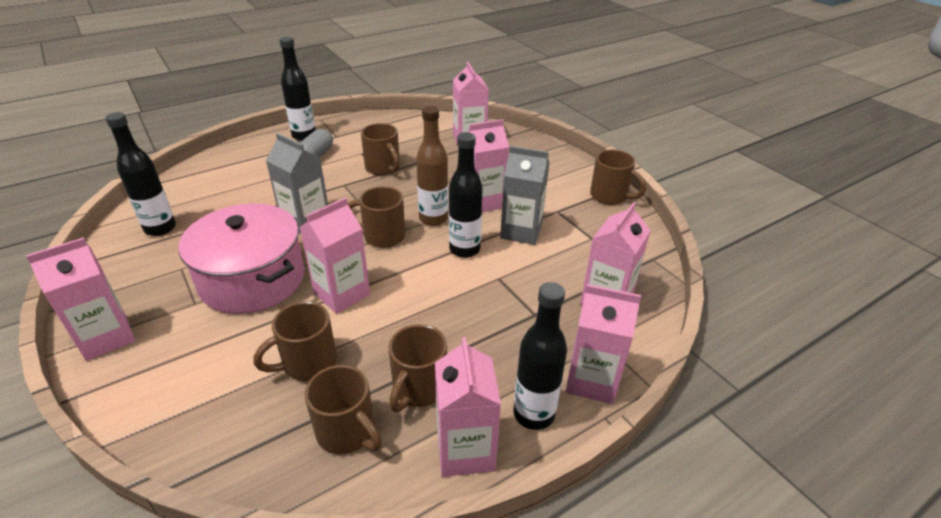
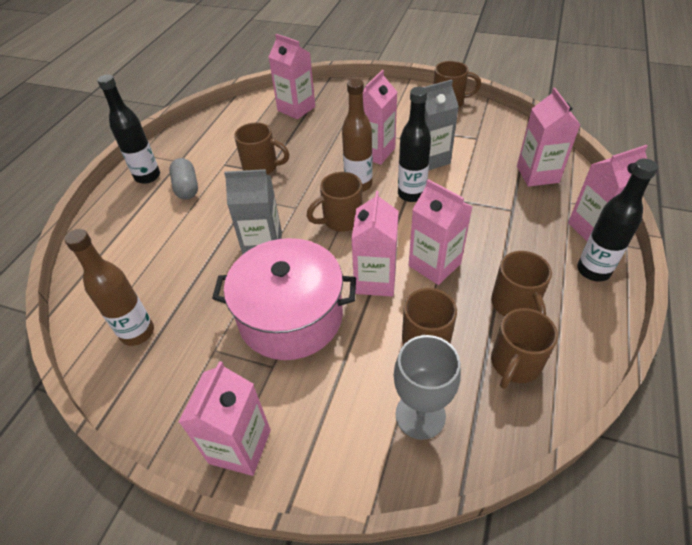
camera: 35 degrees left, 10 degrees up
black bottle [105,112,176,236] -> brown bottle [64,229,154,346]
brown mug [305,365,382,454] -> brown mug turned 120 degrees clockwise [491,308,558,389]
pink carton [435,337,501,477] -> pink carton moved to [409,179,472,285]
none -> grey goblet [394,335,461,440]

